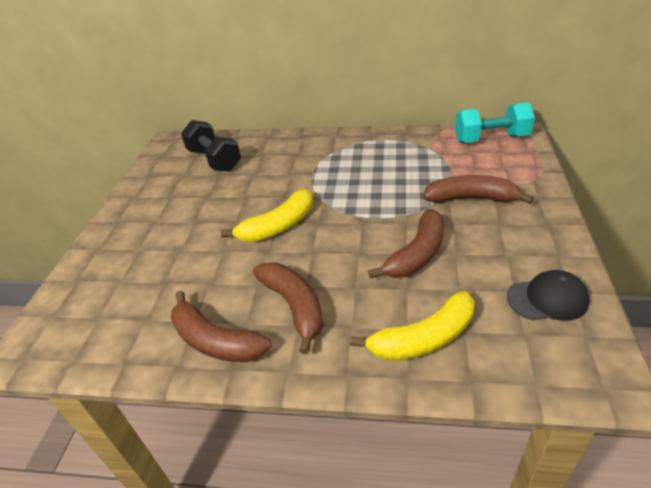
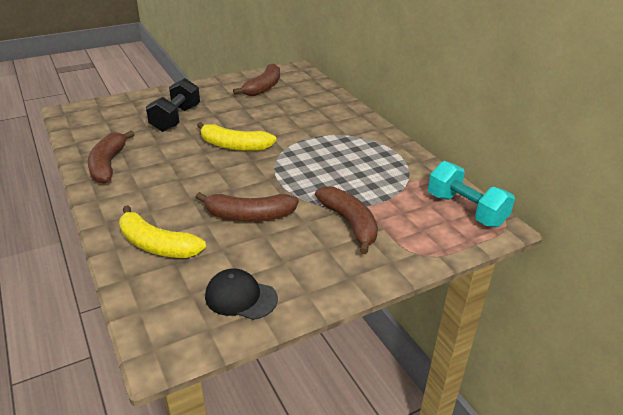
camera: 50 degrees right, 5 degrees down
black dumbbell [181,120,241,172] -> black dumbbell moved to [146,78,200,132]
brown banana [252,262,323,354] -> brown banana moved to [233,63,280,96]
black cap [507,270,590,321] -> black cap turned 150 degrees clockwise [205,268,278,320]

